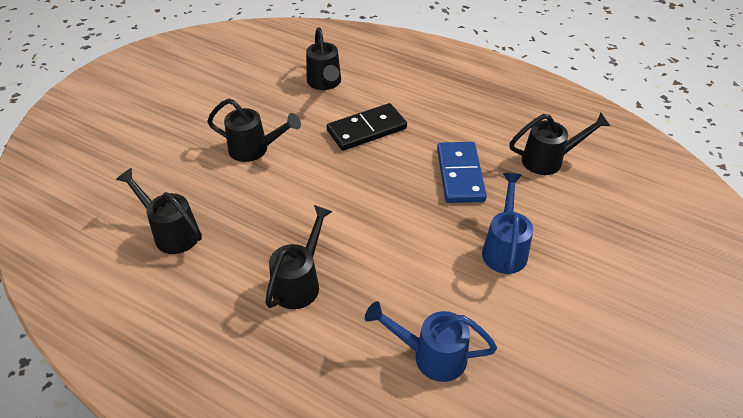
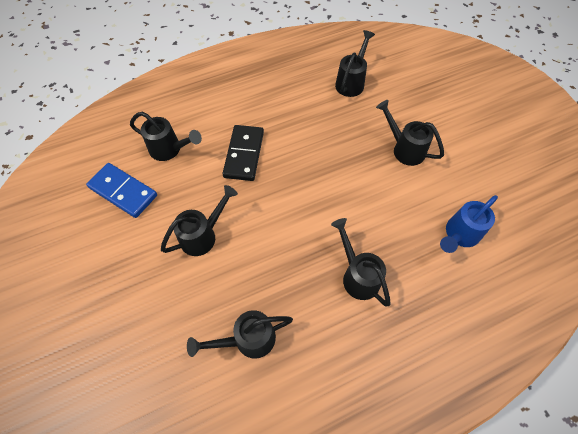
camera: 55 degrees left, 15 degrees up
blue domino [437,142,487,203] -> blue domino moved to [86,163,157,218]
blue watering can [482,173,533,274] -> black watering can [376,100,444,166]

